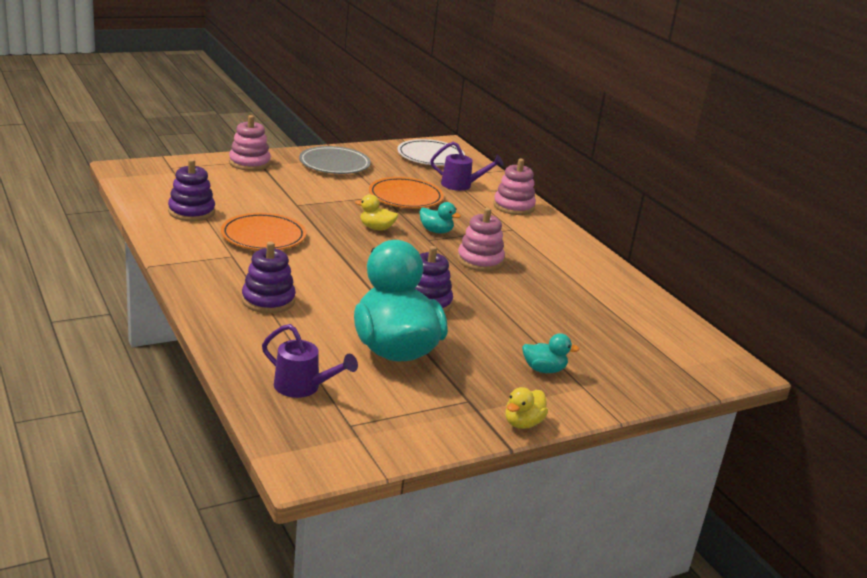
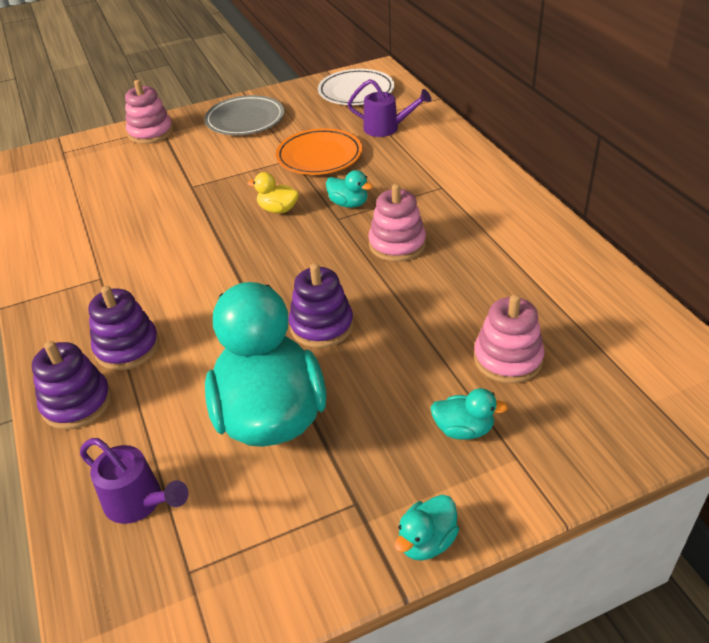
camera: 10 degrees right, 15 degrees up
purple stacking toy [168,159,215,221] -> purple stacking toy moved to [32,341,111,430]
orange plate [221,213,306,250] -> none
pink stacking toy [493,159,536,215] -> pink stacking toy moved to [474,294,544,384]
yellow duck [505,387,548,429] -> turquoise duck [395,495,459,560]

